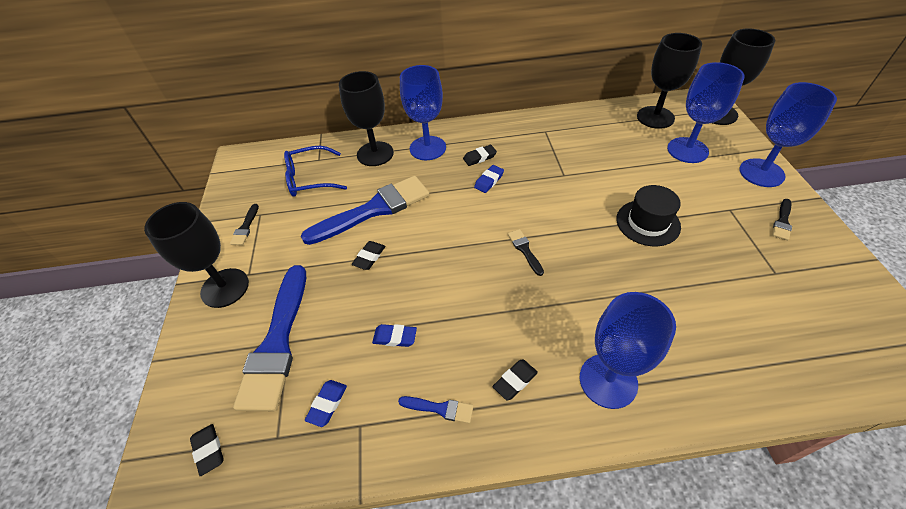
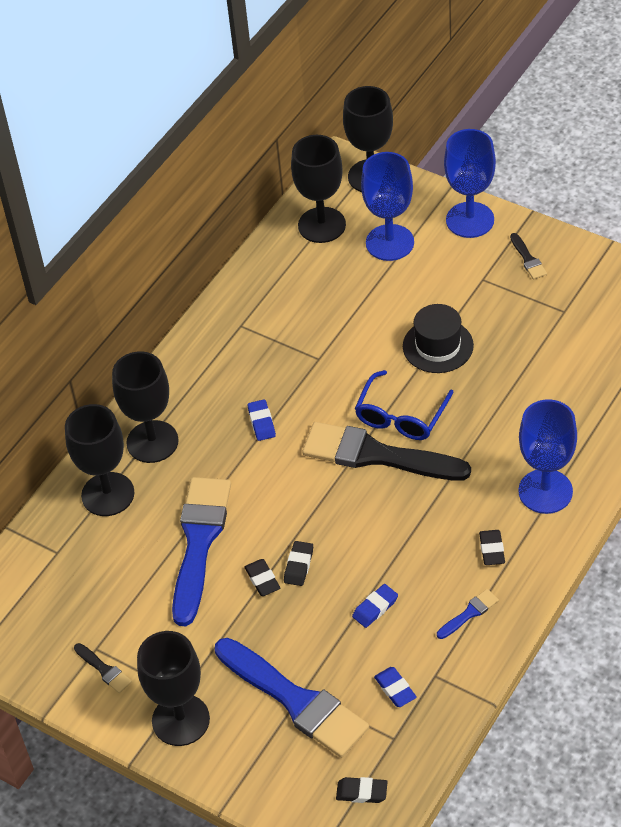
camera: 50 degrees left, 0 degrees up
blue glasses [284,146,347,197] -> blue glasses moved to [355,370,454,440]
blue goblet [400,65,446,160] -> black goblet [112,351,179,463]
black eraser [463,145,497,166] -> black eraser moved to [284,541,313,586]
black brush [508,229,544,276] -> black brush [303,422,471,481], size x2.42

